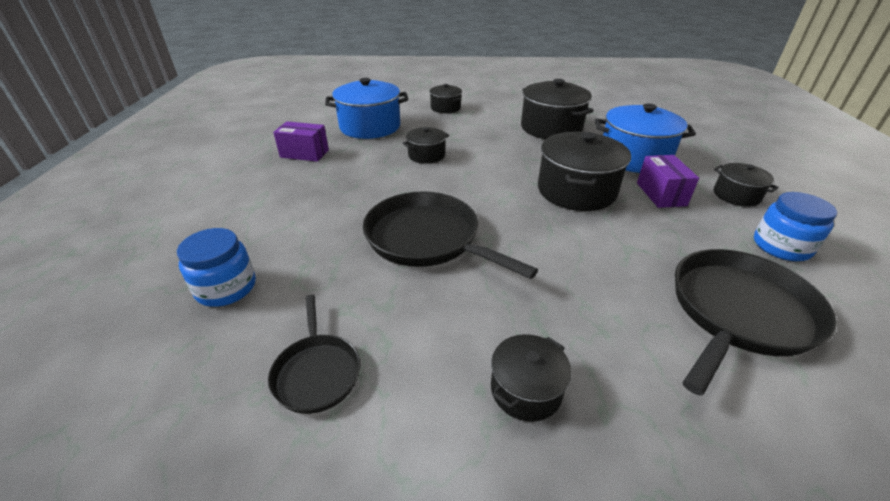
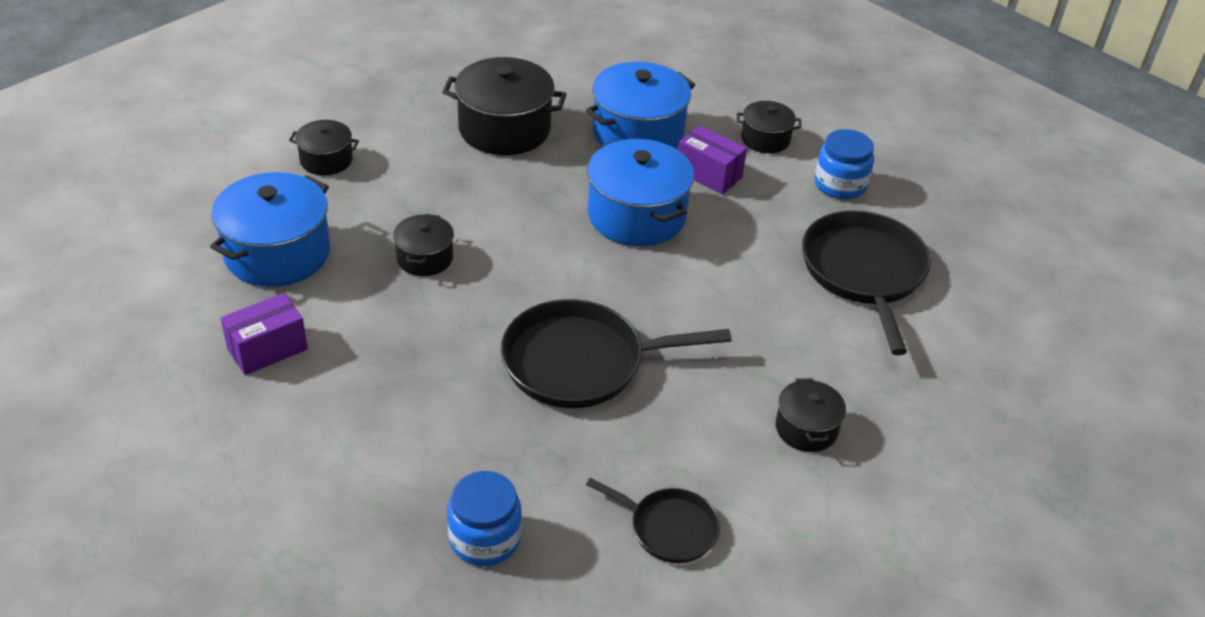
camera: 50 degrees left, 5 degrees up
black pot [538,132,631,211] -> blue pot [587,139,694,246]

